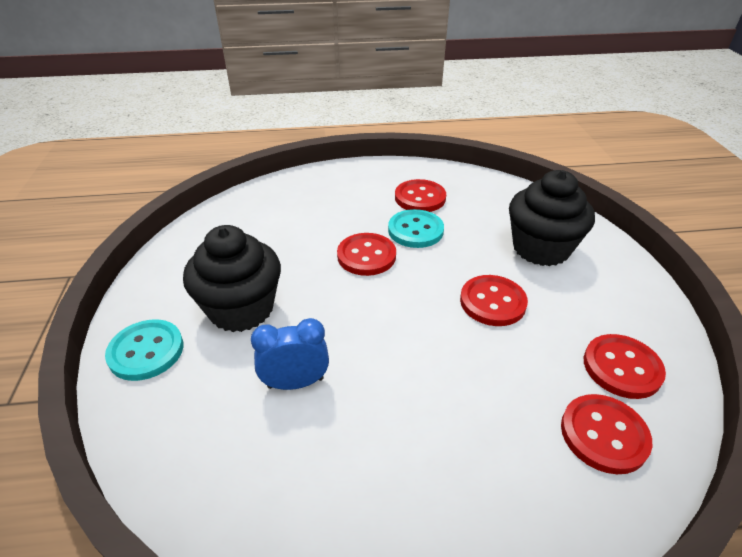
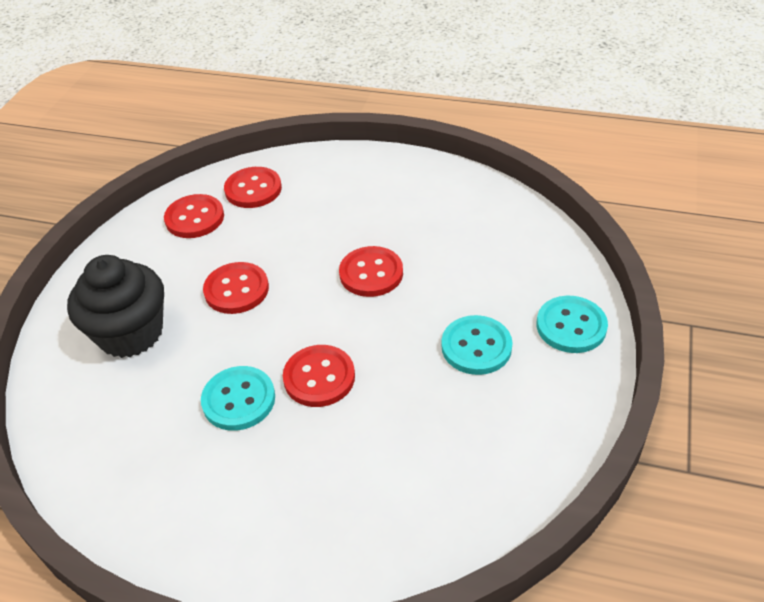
camera: 155 degrees left, 5 degrees up
black cupcake [183,225,281,332] -> turquoise button [442,315,513,375]
blue clock [251,318,329,390] -> none
red button [395,179,446,212] -> red button moved to [339,246,403,297]

